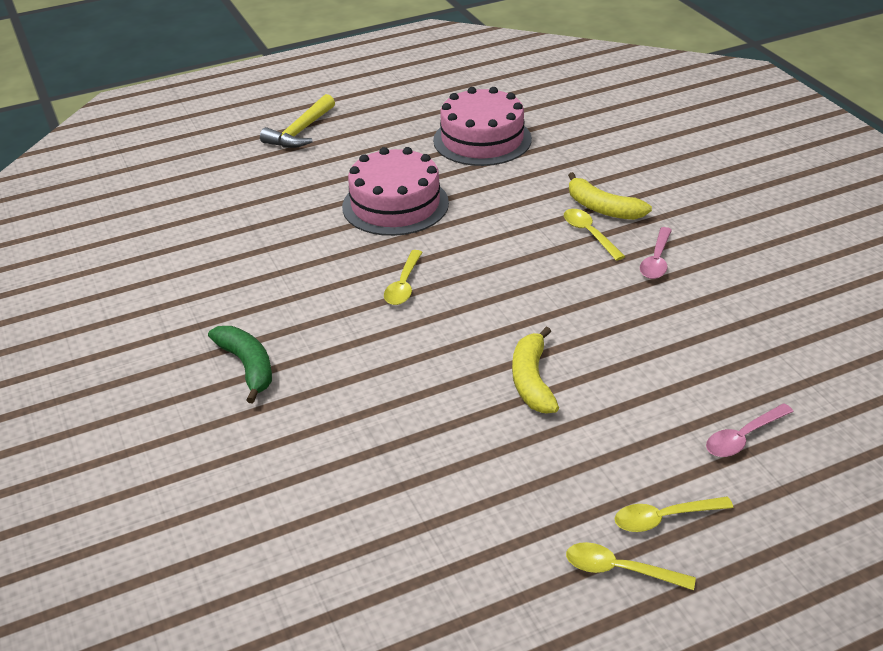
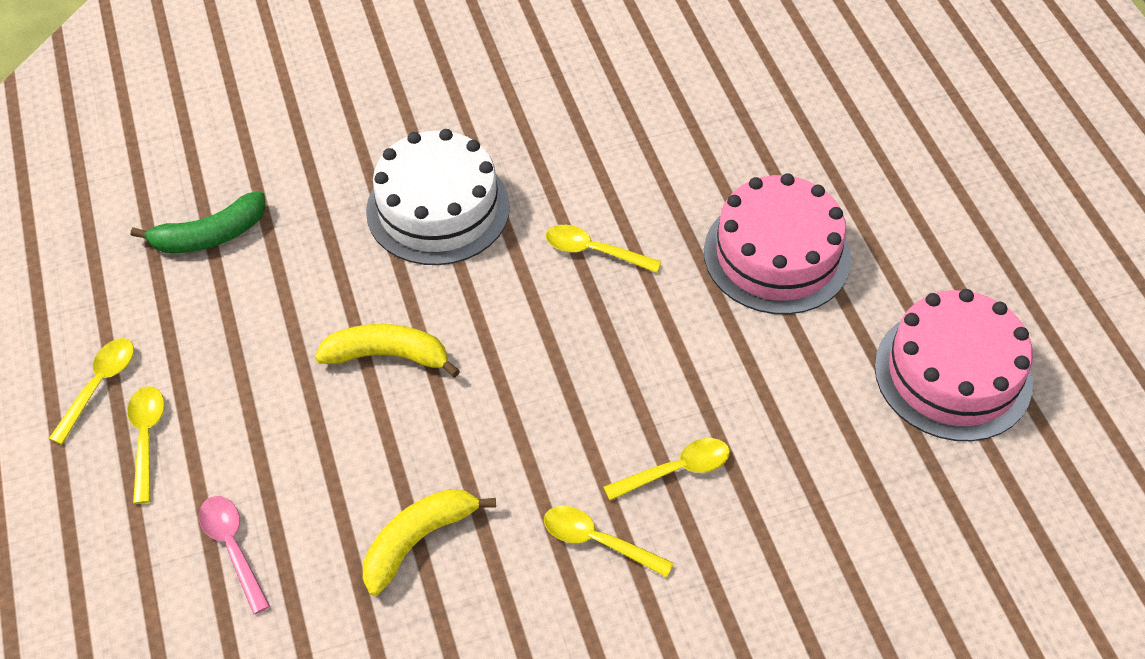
camera: 95 degrees right, 15 degrees up
green banana [208,326,272,404] -> green banana moved to [131,191,266,253]
yellow hammer [260,94,335,148] -> none
yellow banana [568,172,652,220] -> yellow banana moved to [363,489,496,596]
pink spoon [640,227,672,279] -> yellow spoon [544,506,674,577]
none -> white cake [366,129,510,265]

